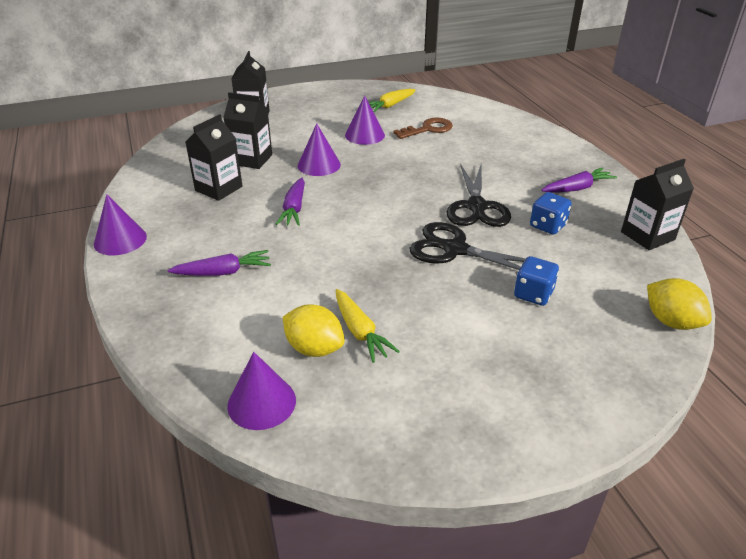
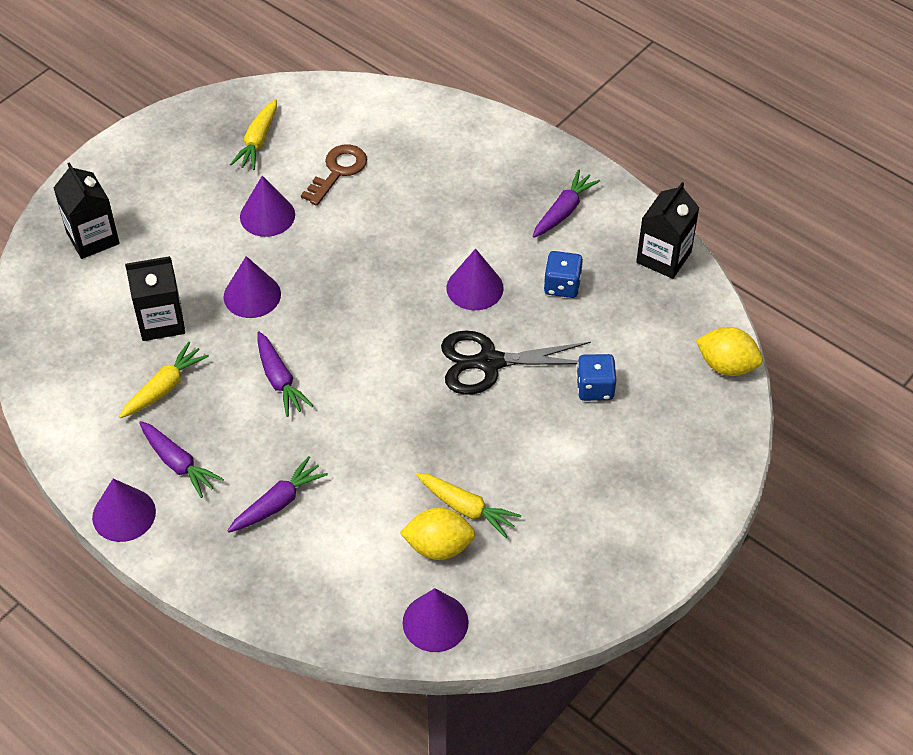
camera: 30 degrees left, 15 degrees up
black carton [186,114,242,201] -> yellow carrot [119,342,209,418]
black scissors [446,164,511,227] -> purple cone [446,249,504,310]
none -> purple carrot [139,421,224,498]

